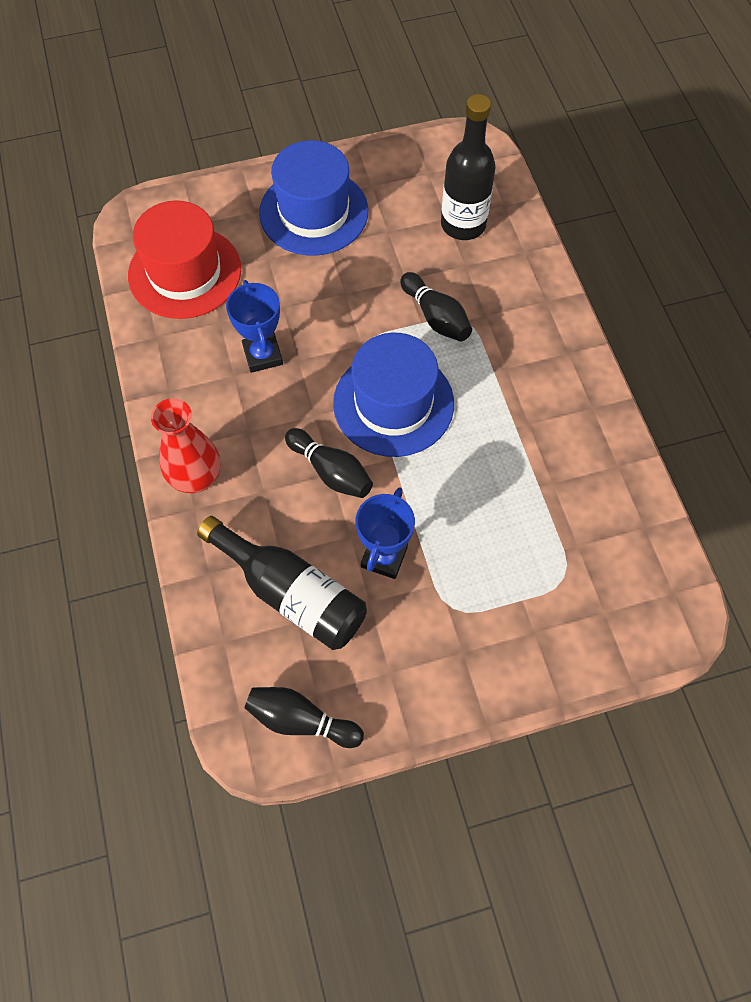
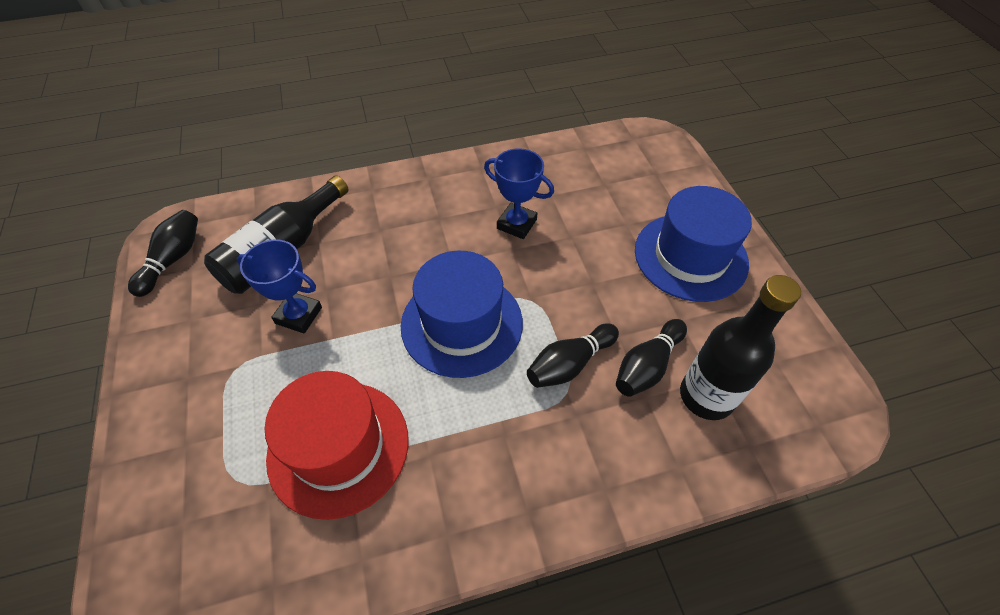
camera: 90 degrees right, 10 degrees down
red hat [128,200,241,319] -> red hat moved to [265,371,409,520]
red vase [151,398,221,493] -> none
blue trophy [226,280,283,373] -> blue trophy turned 45 degrees clockwise [484,148,554,239]
black bowling pin [285,428,373,498] -> black bowling pin moved to [616,319,687,397]

